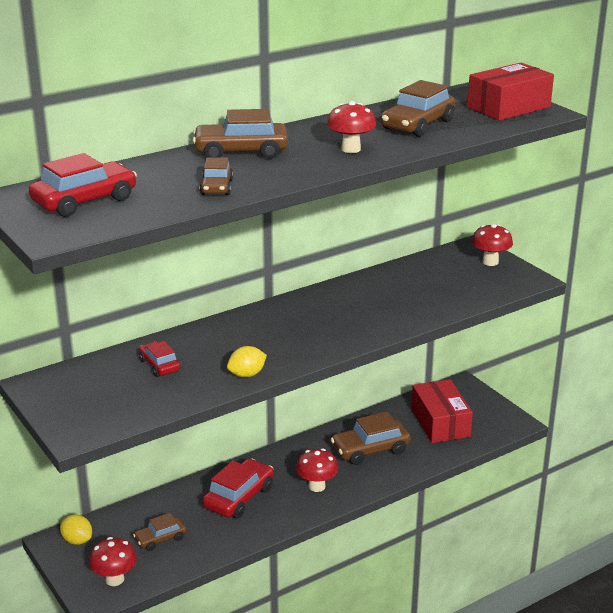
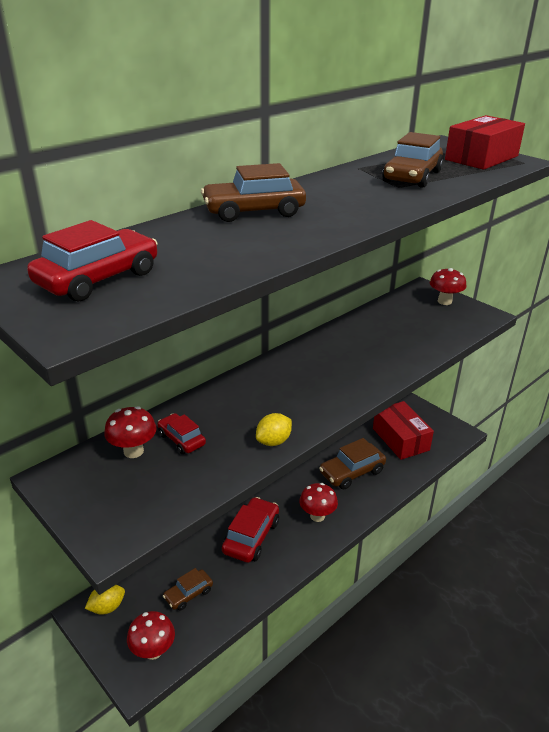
camera: 10 degrees left, 5 degrees up
yellow lemon [60,514,92,545] -> yellow lemon turned 60 degrees counterclockwise [85,585,125,615]
brown car [200,157,233,195] -> none
red mushroom [327,101,376,153] -> red mushroom moved to [104,406,157,458]

